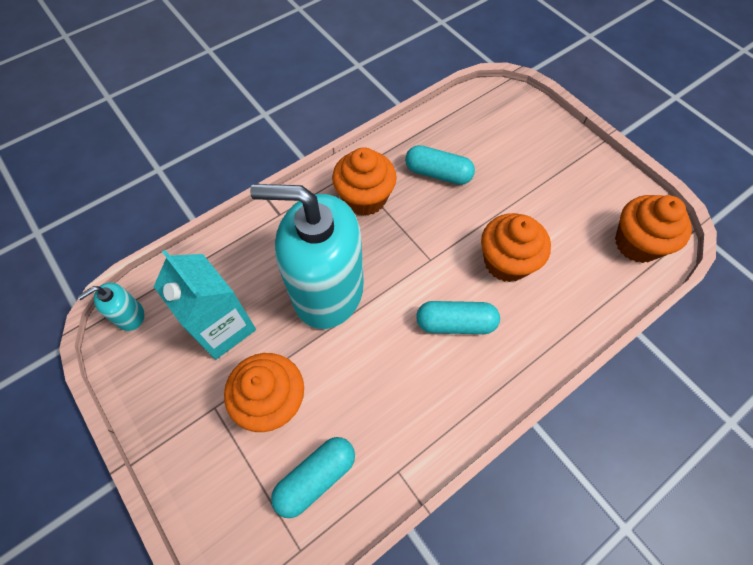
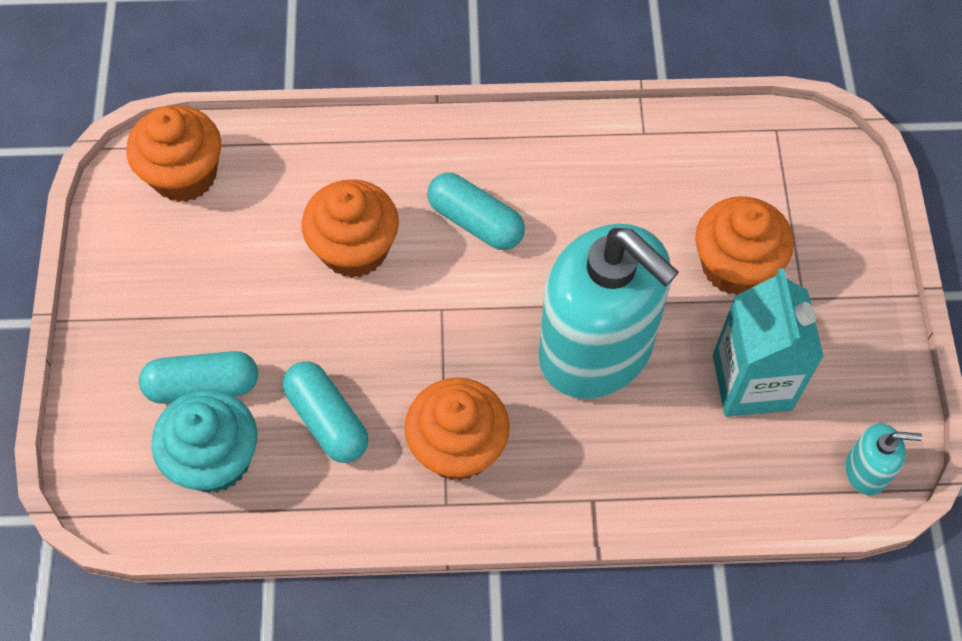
camera: 145 degrees left, 0 degrees up
turquoise capsule [271,437,355,518] -> turquoise capsule moved to [139,351,258,404]
none -> turquoise cupcake [152,390,257,493]

